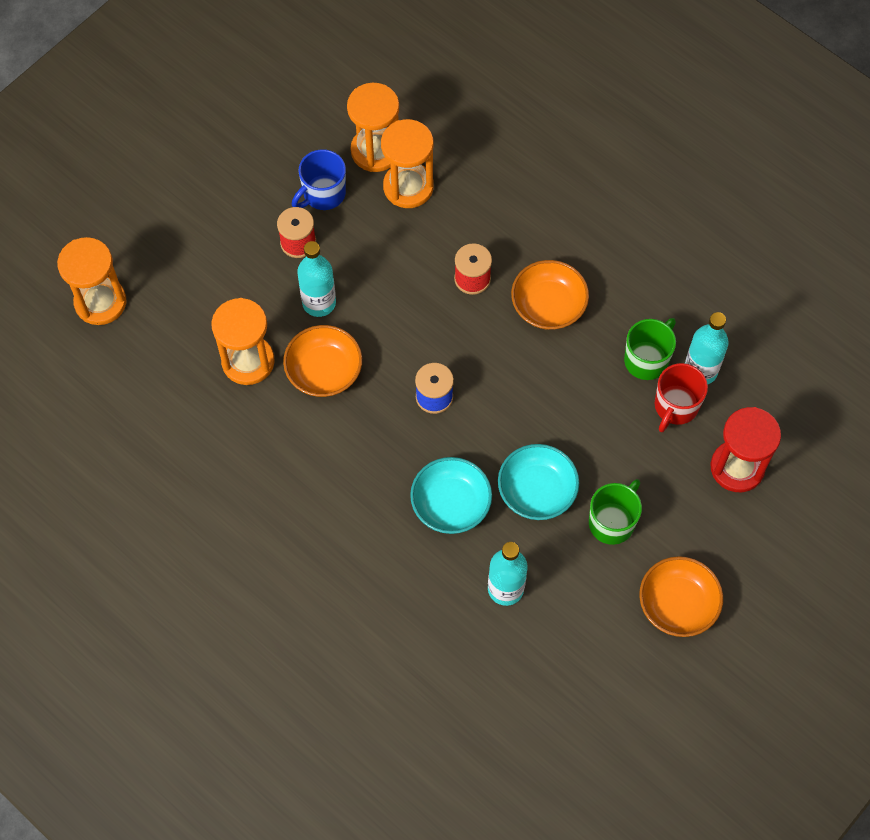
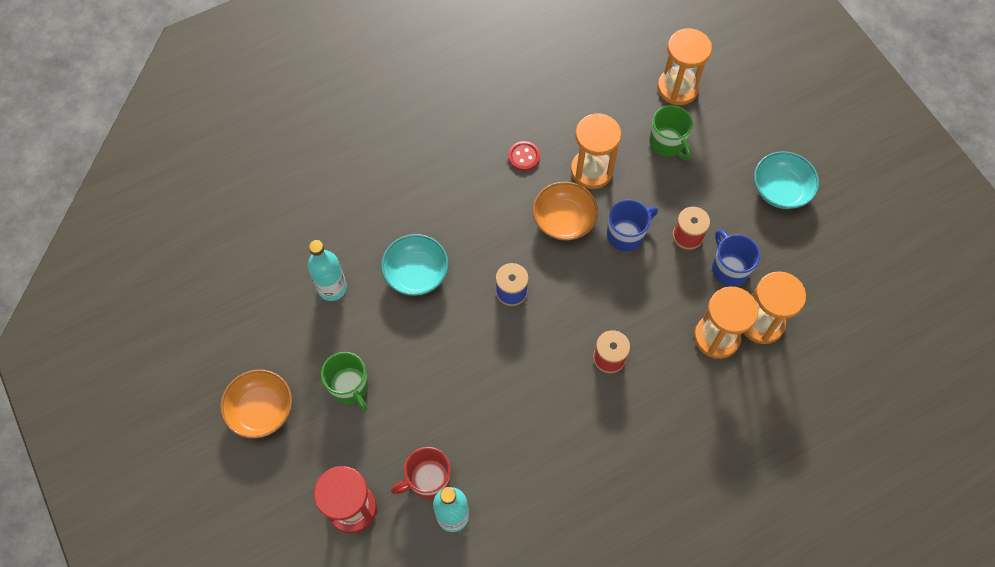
camera: 110 degrees right, 0 degrees up
turquoise bottle [297,241,336,317] -> blue mug [607,200,658,251]
turquoise bowl [498,444,579,520] -> turquoise bowl moved to [754,151,819,209]
orange bowl [511,260,589,330] -> none
green mug [624,318,676,380] -> green mug moved to [649,105,693,160]
red mug [655,363,708,433] -> red mug turned 75 degrees counterclockwise [391,447,450,499]
none -> red button [508,141,540,171]

